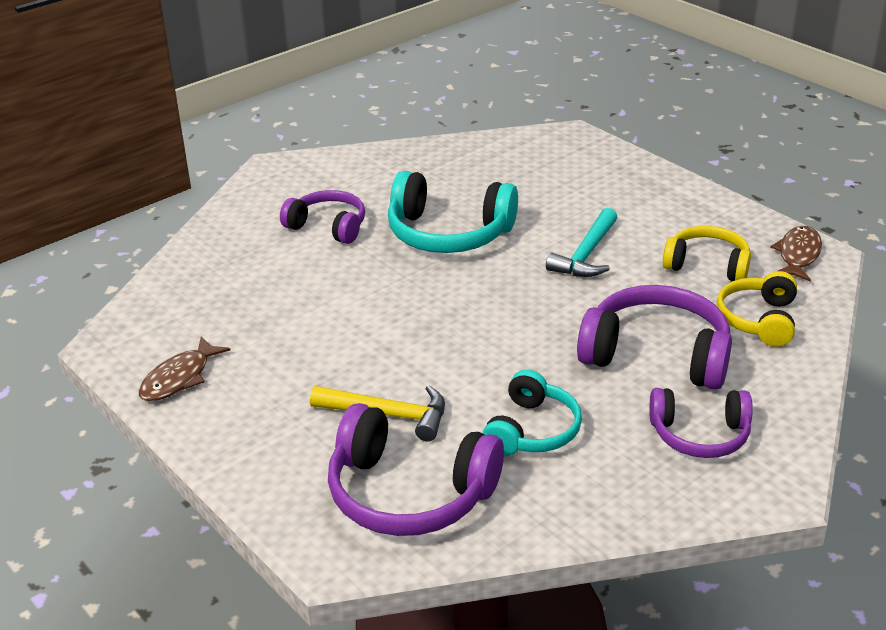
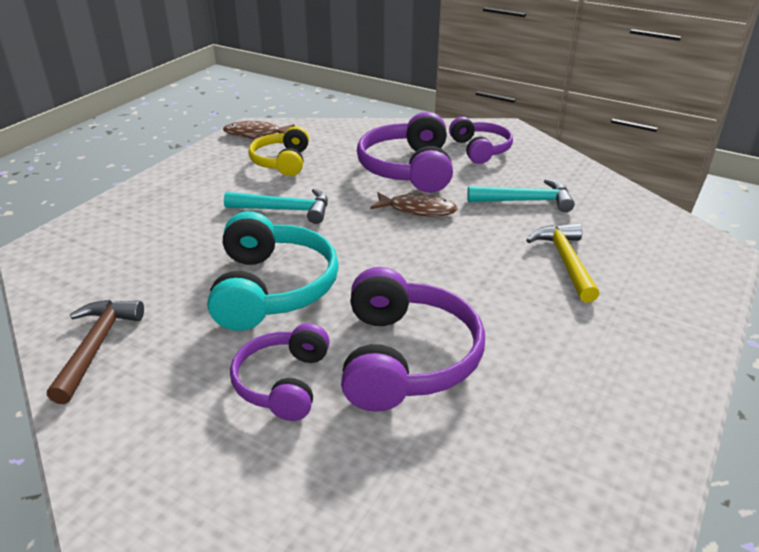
camera: 110 degrees left, 0 degrees up
brown fish [139,337,230,401] -> brown fish moved to [370,192,458,216]
purple headphones [328,403,504,536] -> purple headphones moved to [341,267,485,412]
turquoise headphones [482,369,582,456] -> turquoise hammer [467,179,575,212]
yellow headphones [717,271,797,347] -> none
none -> brown hammer [47,300,144,404]

